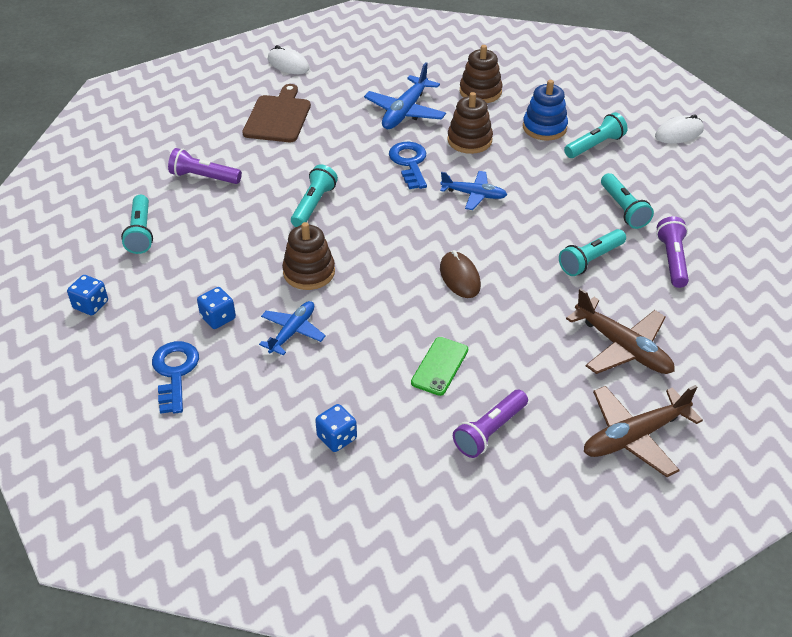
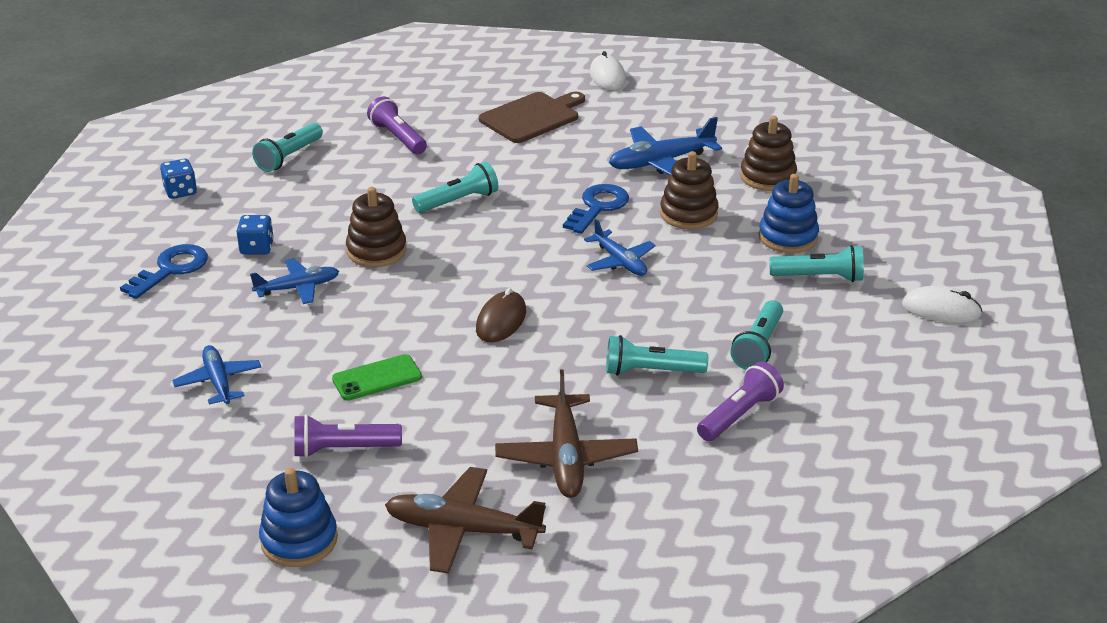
camera: 40 degrees right, 10 degrees down
blue dice [315,404,357,452] -> blue plane [172,345,261,404]
none -> blue stacking toy [259,468,338,567]

